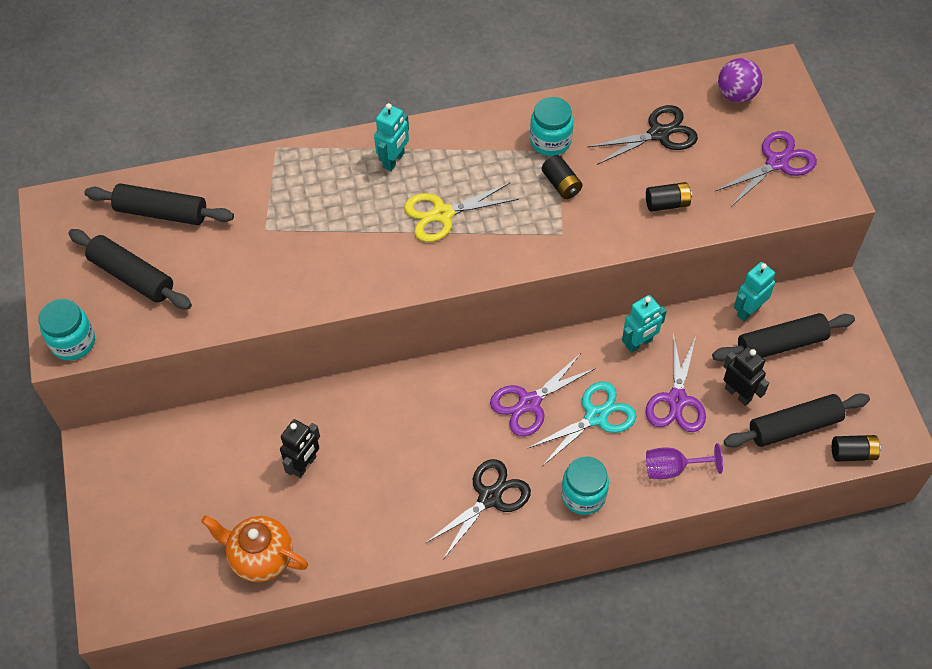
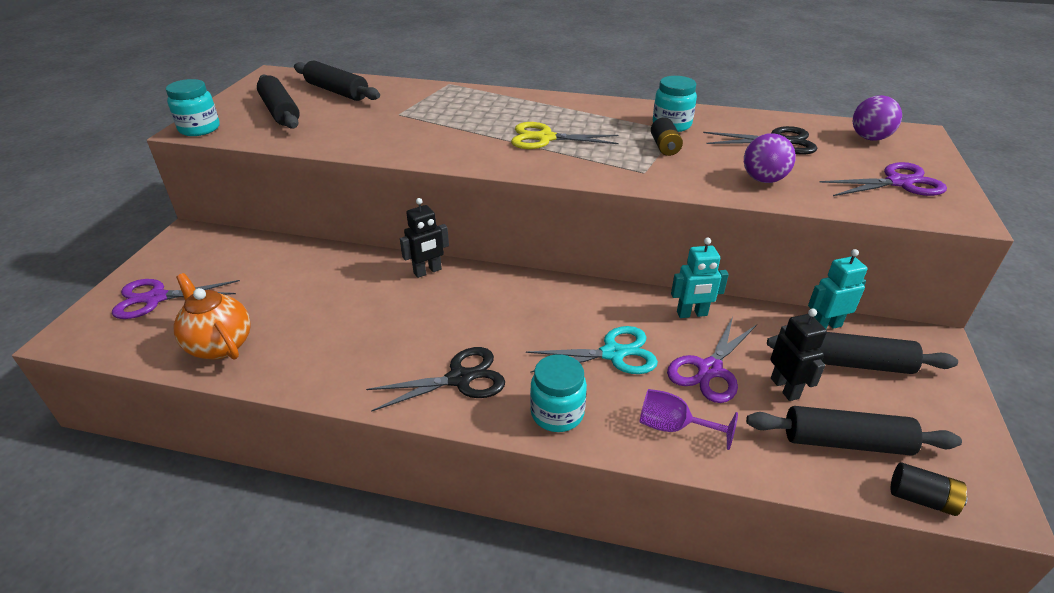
camera: 25 degrees right, 20 degrees down
black robot [280,419,320,478] -> black robot moved to [400,198,449,278]
turquoise robot [374,103,409,171] -> none
purple scissors [490,354,596,436] -> purple scissors moved to [112,279,240,319]
black battery [646,182,692,212] -> purple ball [744,133,796,183]

